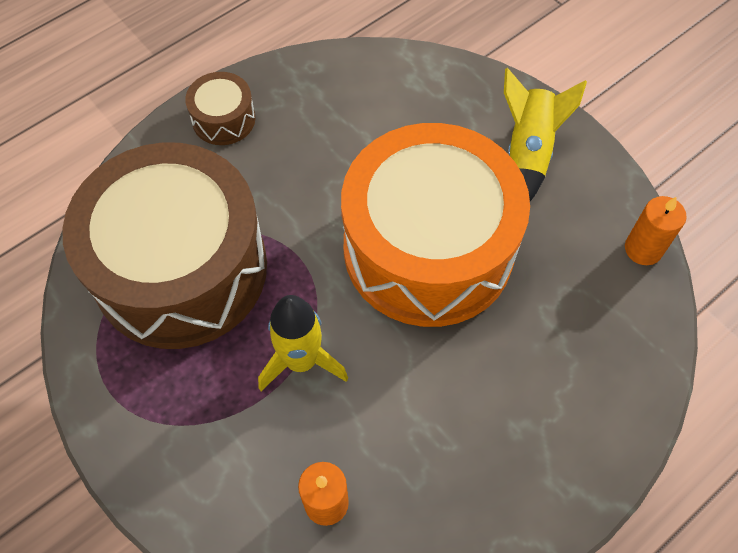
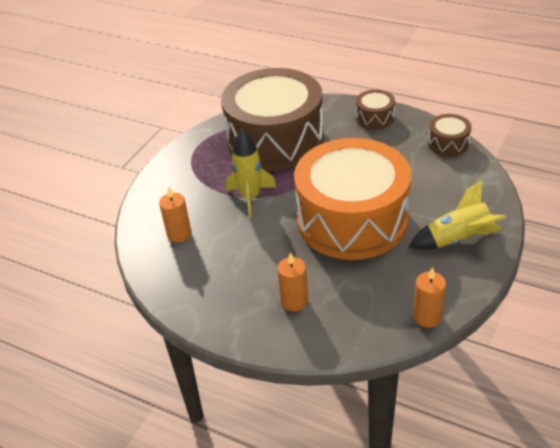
camera: 70 degrees right, 20 degrees down
none -> orange candle [277,252,308,311]
none -> brown drum [428,114,472,156]

